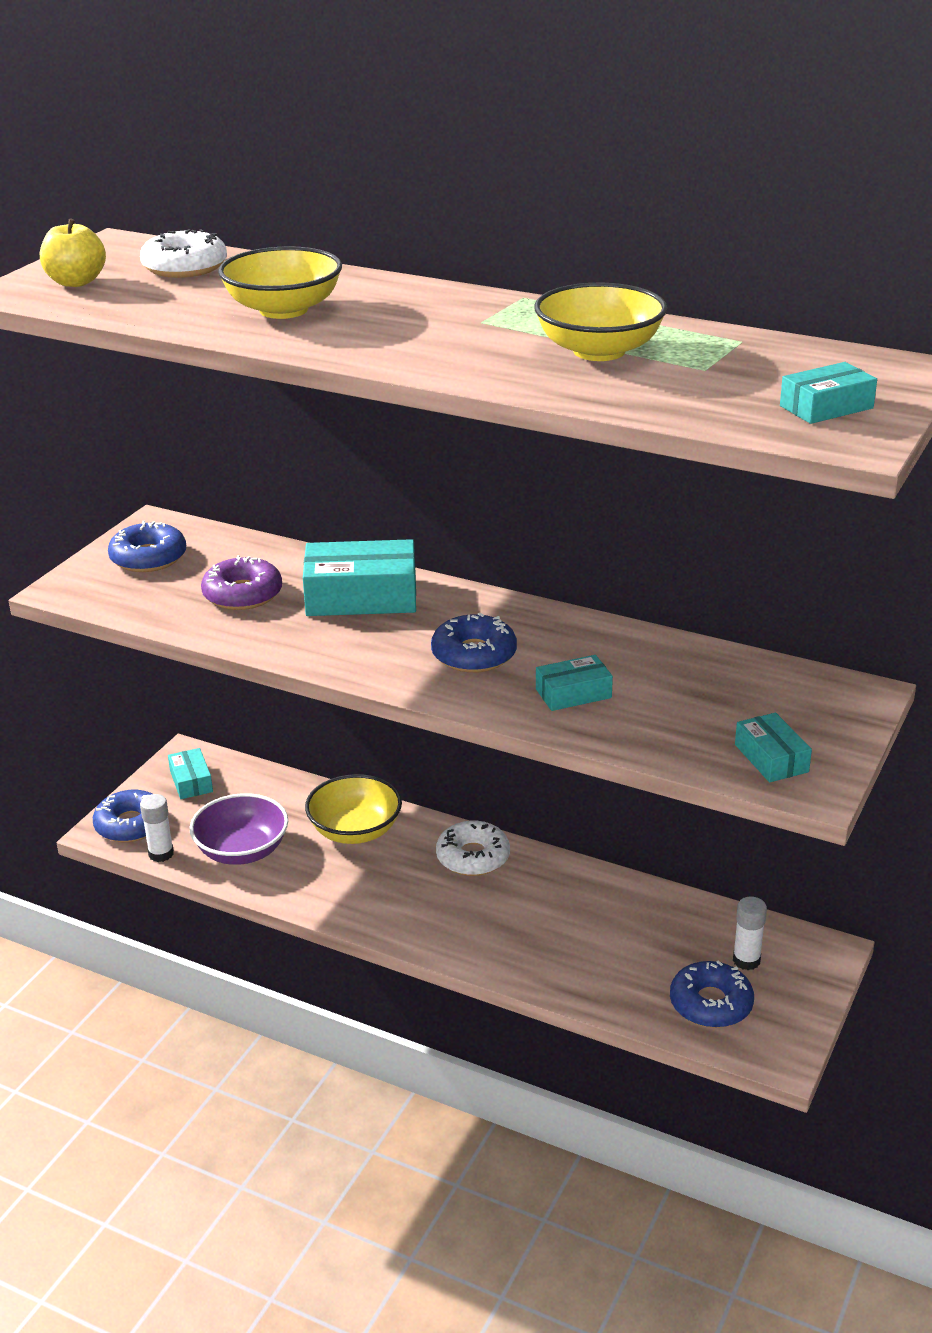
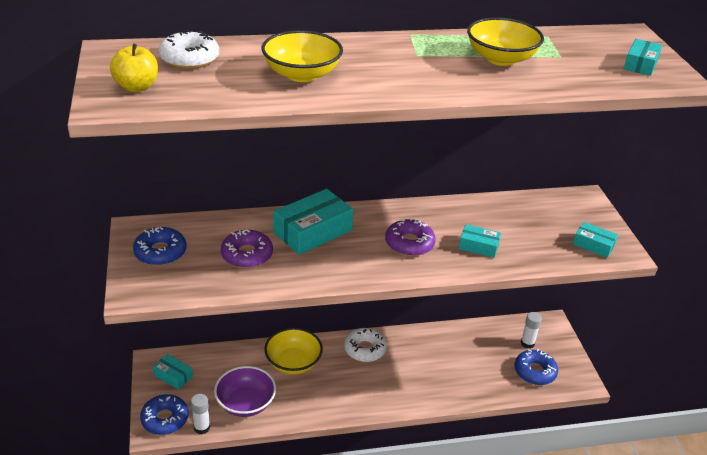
camera: 40 degrees left, 5 degrees up
blue donut [431,613,517,673] -> purple donut [385,218,436,256]
turquoise box [536,655,613,711] -> turquoise box turned 75 degrees clockwise [459,224,501,258]

